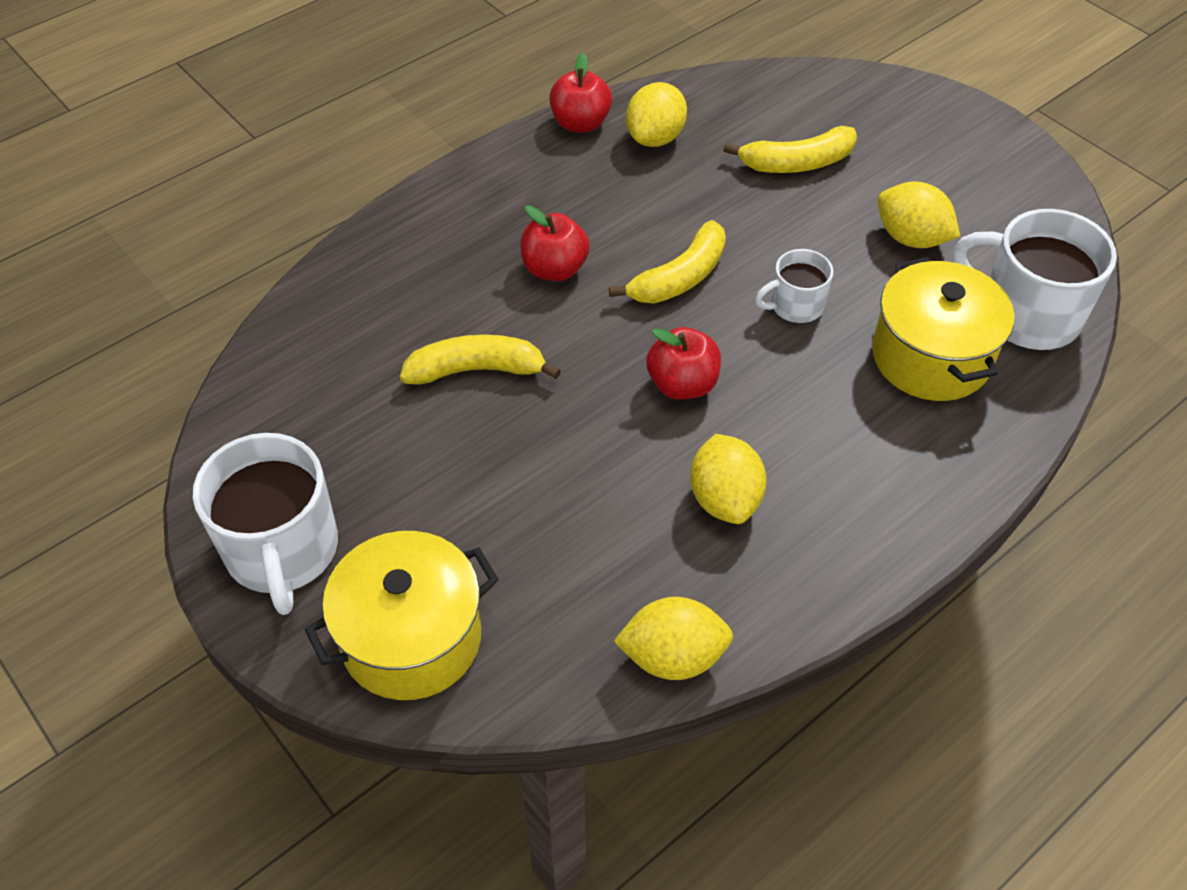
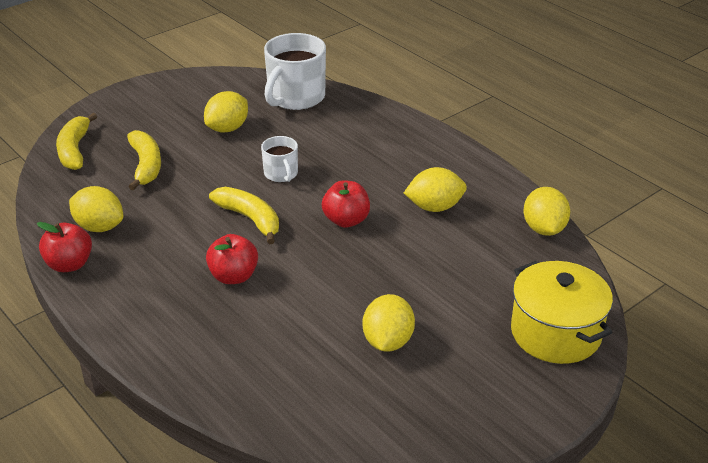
camera: 90 degrees left, 15 degrees down
white mug [193,433,338,615] -> none
yellow banana [400,334,561,385] -> yellow banana moved to [56,113,97,170]
yellow pot [872,257,1014,401] -> none
none -> yellow lemon [363,294,415,352]

